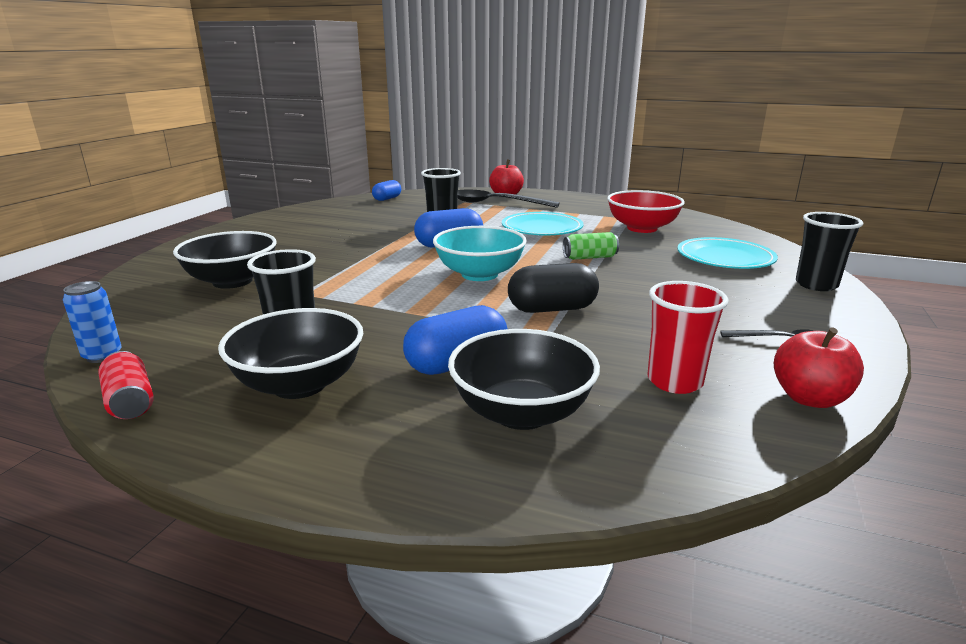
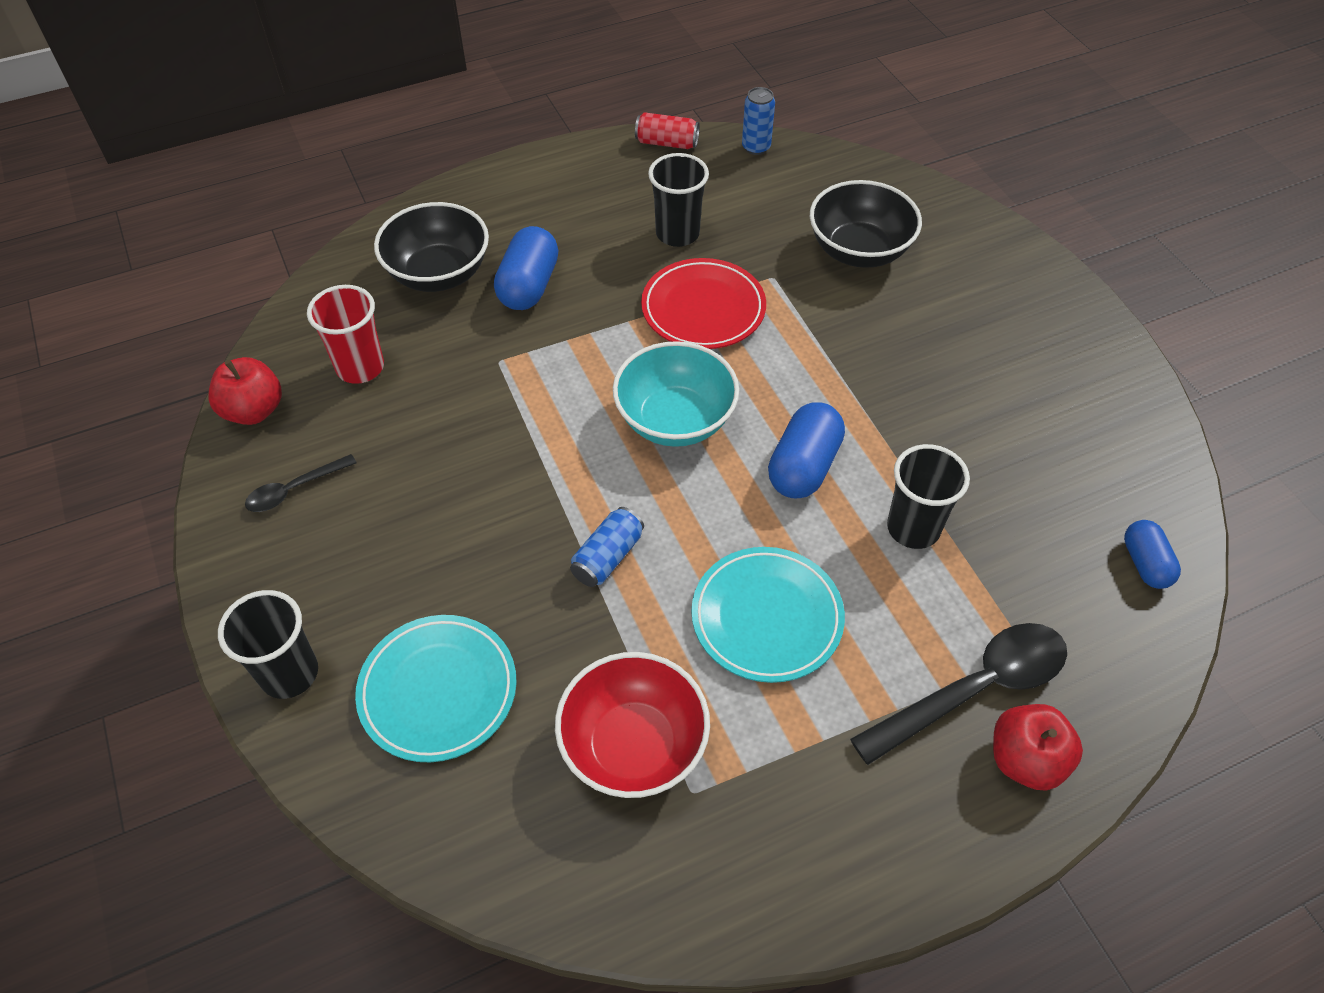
camera: 135 degrees right, 30 degrees up
black bowl [218,308,363,399] -> none
black capsule [508,263,599,313] -> none
green can [563,232,619,260] -> blue can [570,507,644,587]
none -> red plate [641,258,766,349]

